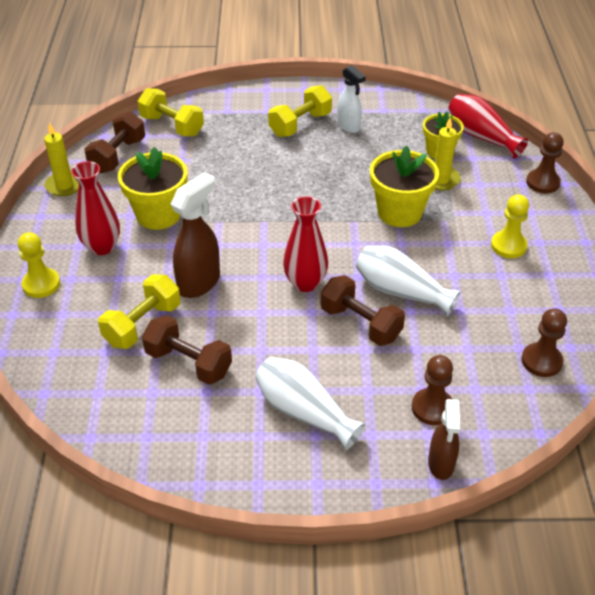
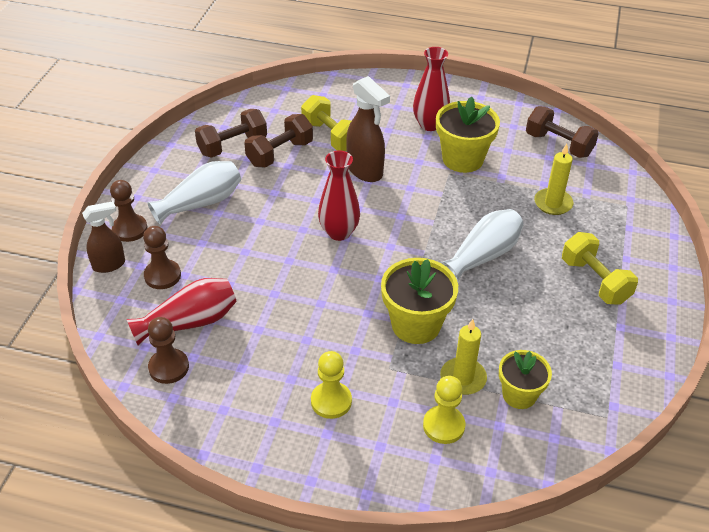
camera: 105 degrees right, 0 degrees up
yellow pawn [18,232,60,298] -> yellow pawn moved to [423,376,465,444]
yellow candle [44,123,79,196] -> yellow candle moved to [534,144,574,215]
yellow dumbbell [138,88,204,137] -> none
brown dumbbell [320,275,405,346] -> brown dumbbell moved to [195,109,267,158]
white spray bottle [337,65,366,133] -> none
white vase [356,246,460,316] -> white vase moved to [440,209,523,282]
brown spray bottle [428,399,460,480] -> brown spray bottle turned 135 degrees clockwise [82,201,125,273]
red vase [448,94,528,159] -> red vase moved to [127,278,237,345]
brown pawn [526,132,564,193] -> brown pawn moved to [110,180,148,242]

